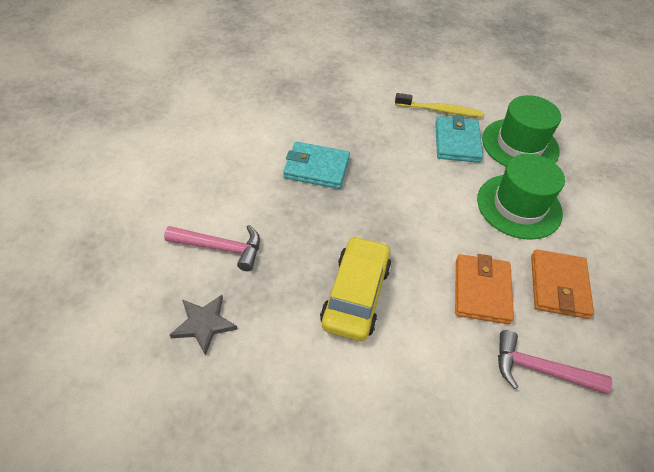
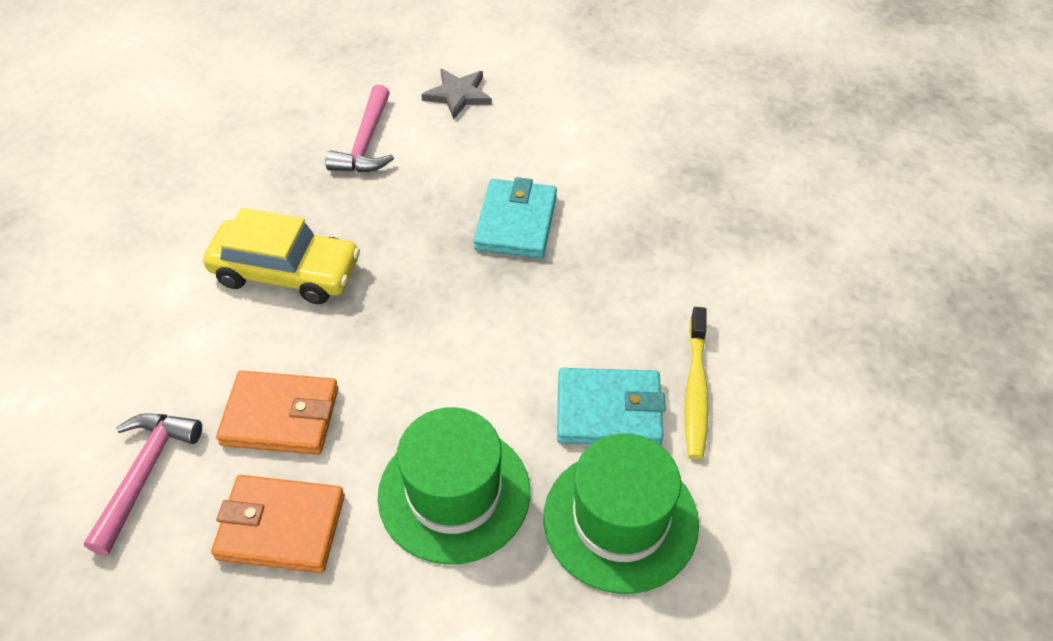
camera: 90 degrees right, 0 degrees up
grey star [170,295,238,356] -> grey star moved to [421,69,492,120]

